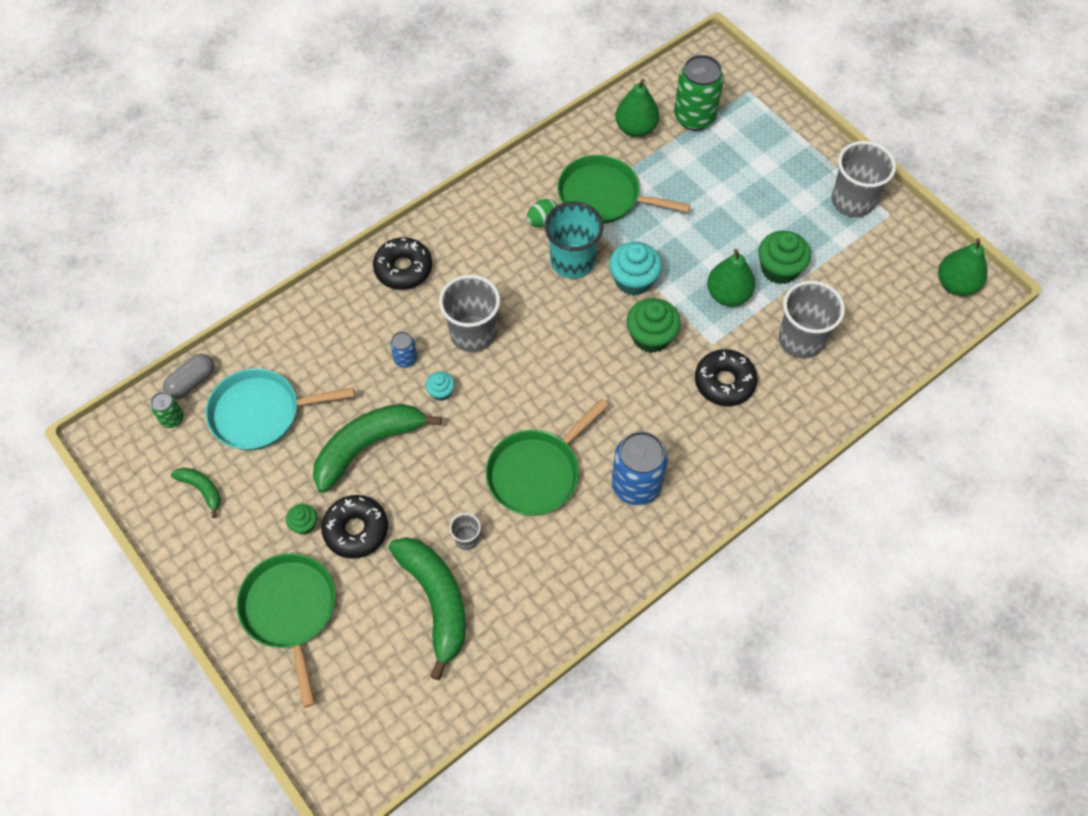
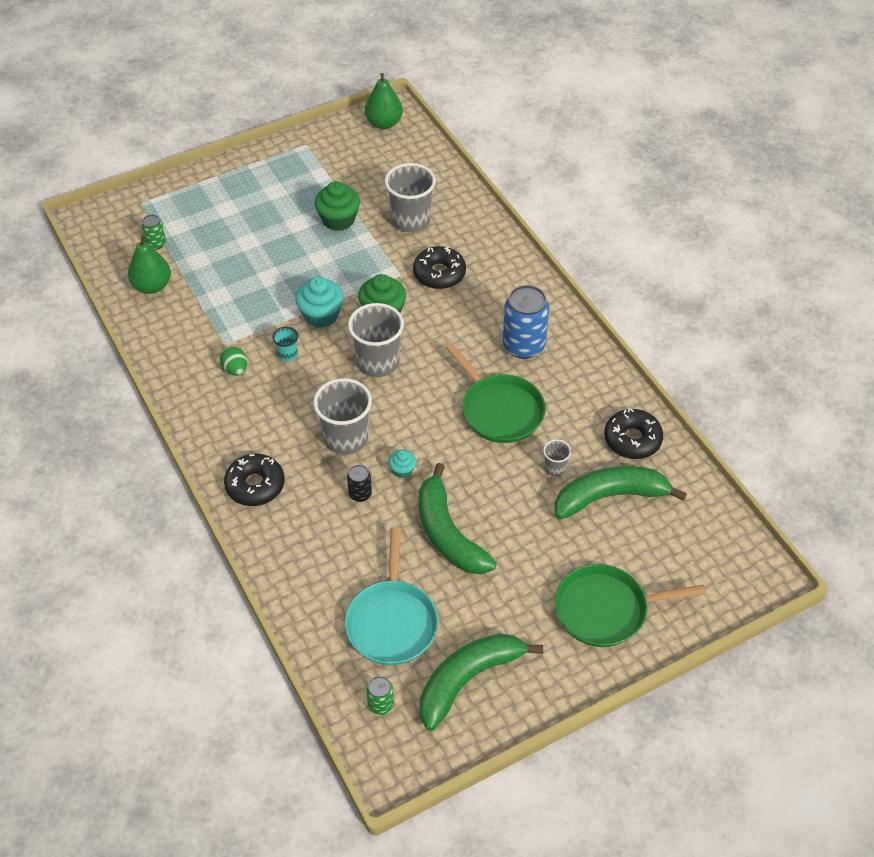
camera: 80 degrees left, 10 degrees down
grey capsule [163,354,214,399] -> none
green banana [171,467,221,518] -> green banana [420,633,543,731], size x2.09
green cupcake [286,504,317,534] -> none
black donut [321,495,388,559] -> black donut moved to [604,408,663,459]
blue can [390,331,417,368] -> black can [347,465,372,502]
turquoise cup [544,201,604,279] -> turquoise cup [272,327,298,361], size x0.48
green pan [557,155,690,224] -> none
green can [674,55,724,131] -> green can [141,214,166,250], size x0.50
green pear [707,249,755,306] -> none
grey cup [832,141,896,217] -> grey cup moved to [348,303,404,377]

